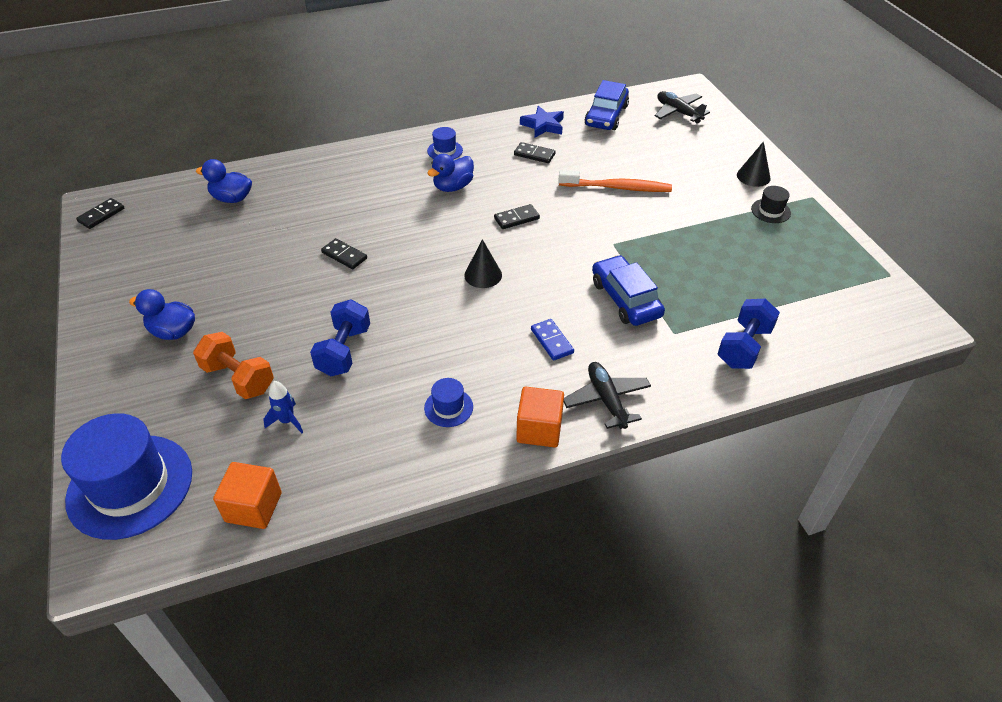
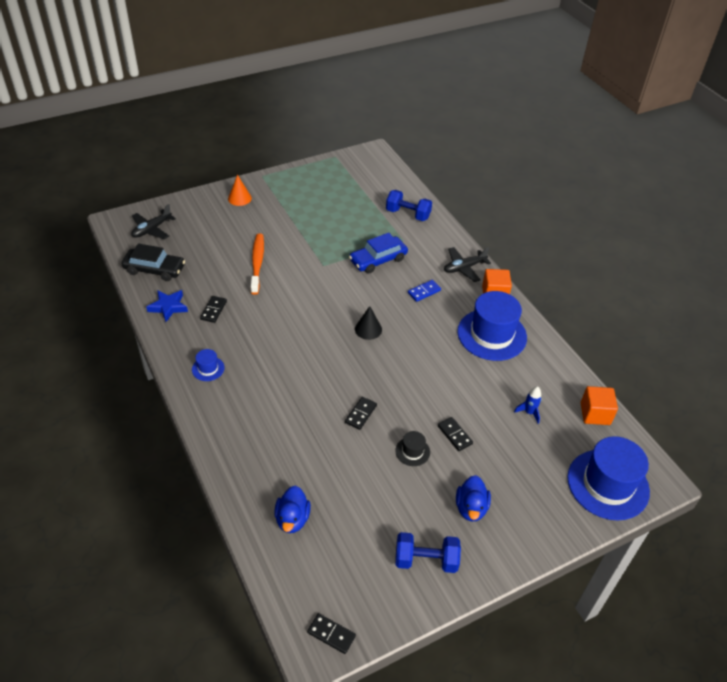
camera: 100 degrees left, 0 degrees up
orange dumbbell [193,332,274,399] -> none
blue dumbbell [310,299,370,376] -> blue dumbbell moved to [395,532,461,573]
blue hat [424,378,473,427] -> blue hat [457,291,527,361], size x2.27
blue duck [427,154,474,192] -> none
black domino [494,204,540,229] -> black domino moved to [438,417,473,451]
blue car [584,80,629,130] -> black car [121,243,185,281]
black cone [737,141,770,187] -> orange cone [228,175,252,206]
black hat [751,186,791,223] -> black hat moved to [395,431,430,466]

